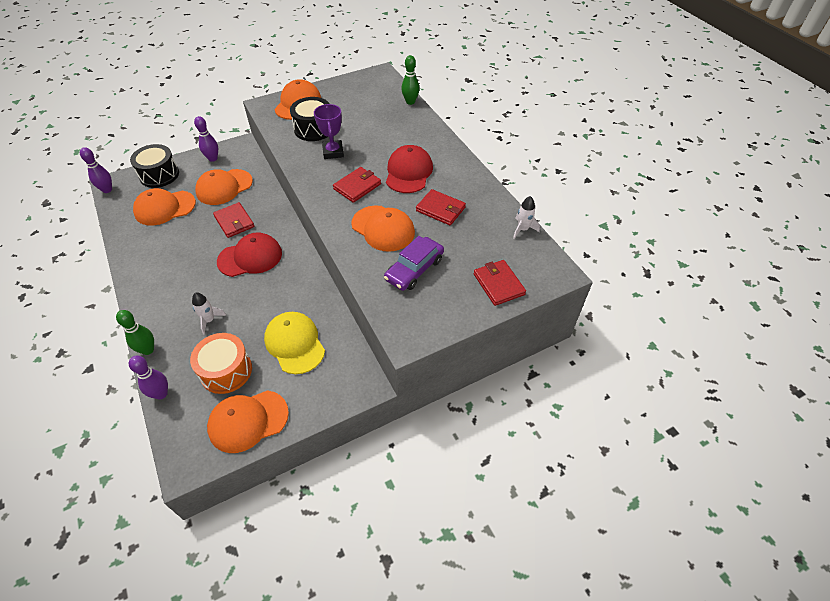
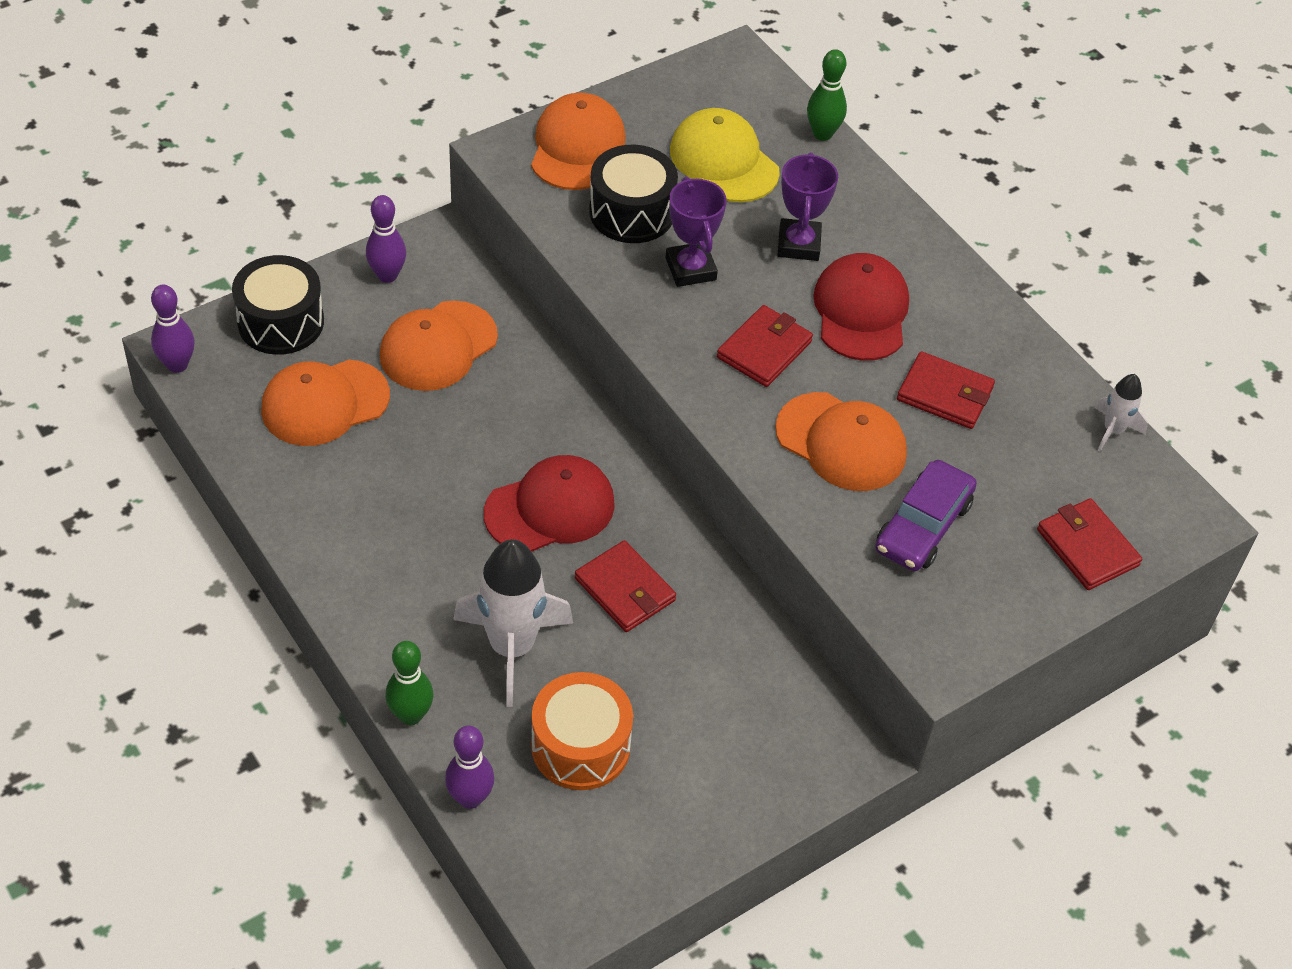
camera: 10 degrees left, 0 degrees up
white rocket [192,292,226,334] -> white rocket [453,539,573,707], size x2.01
orange cap [207,390,289,453] -> none
red wallet [213,202,254,238] -> red wallet moved to [575,540,676,632]
yellow cap [264,312,325,374] -> yellow cap moved to [670,108,780,202]
none -> purple trophy [778,152,838,261]

